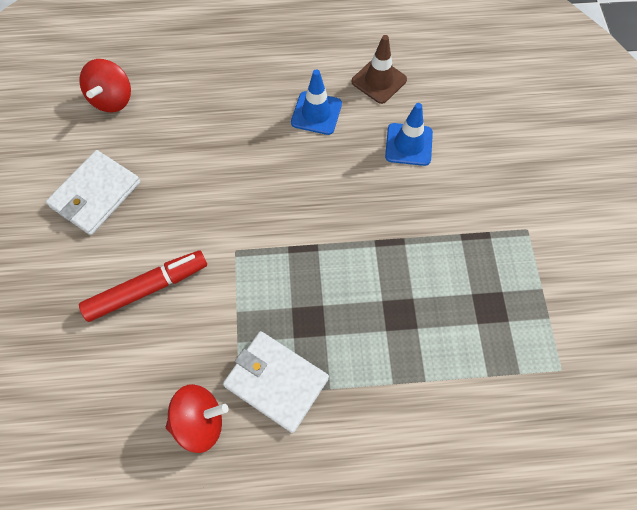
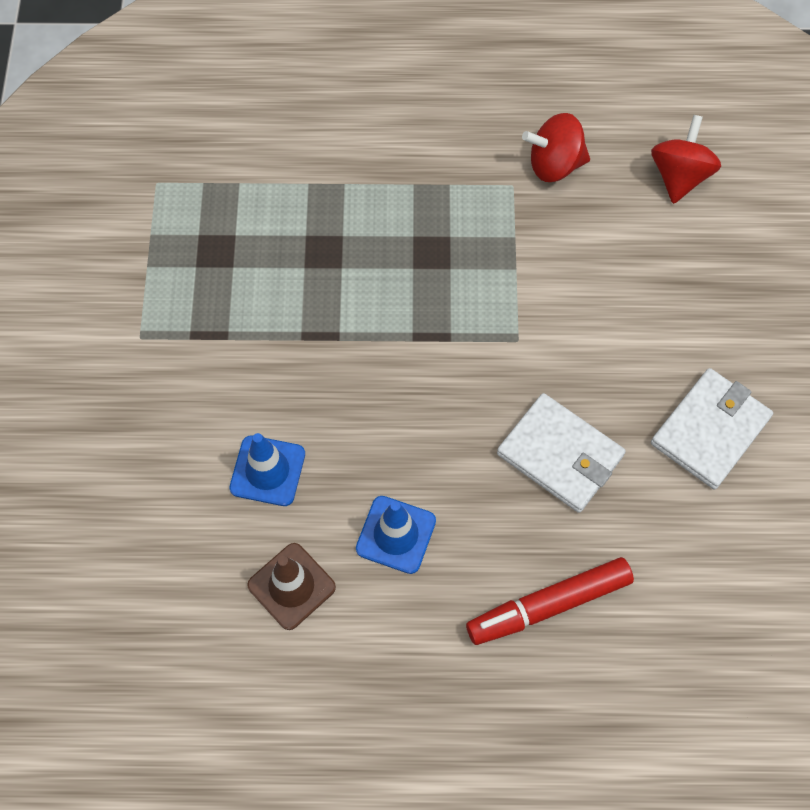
camera: 175 degrees left, 0 degrees up
red marker [79,250,207,322] -> red marker moved to [466,557,634,645]
red spinning top [80,59,131,112] -> red spinning top moved to [651,115,721,204]
white wallet [223,331,329,433] -> white wallet moved to [497,393,626,513]

